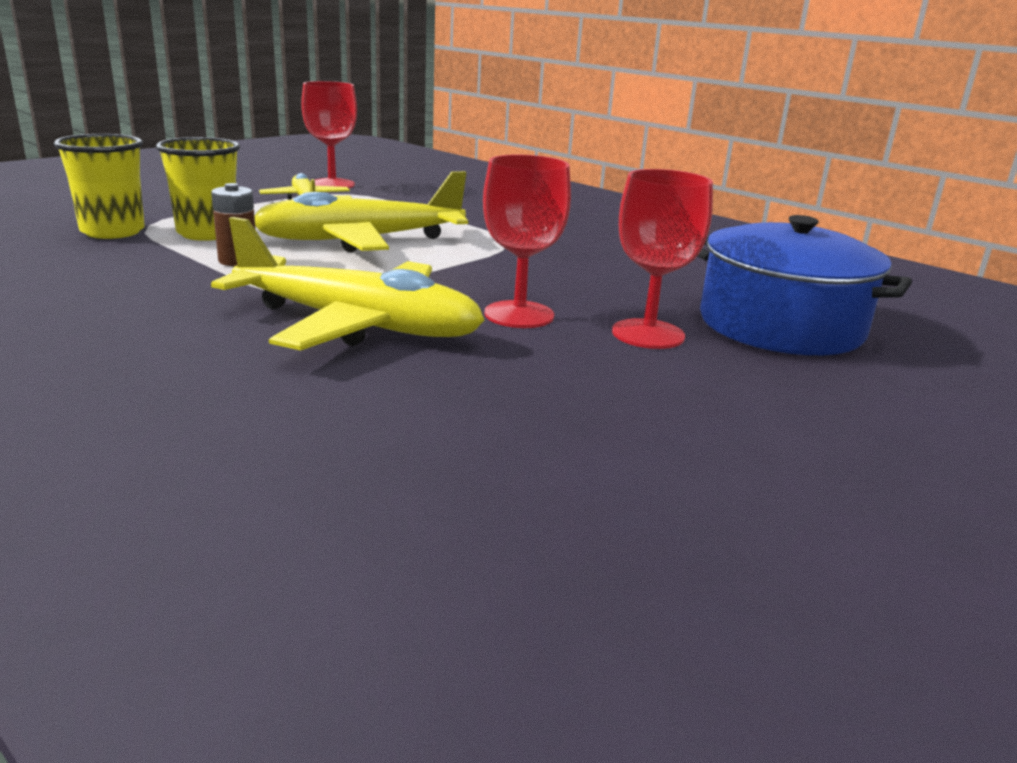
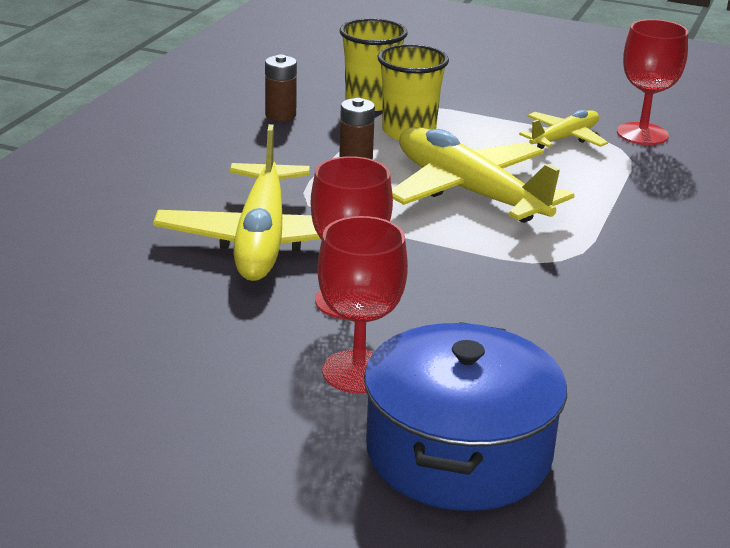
camera: 70 degrees right, 5 degrees up
none -> brown battery [265,55,297,121]

